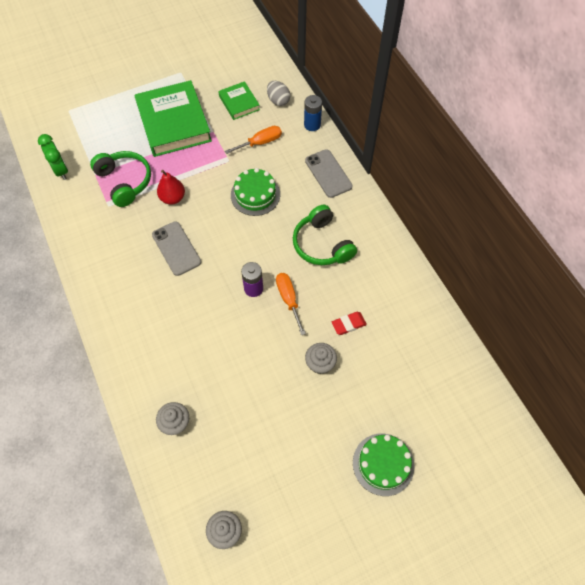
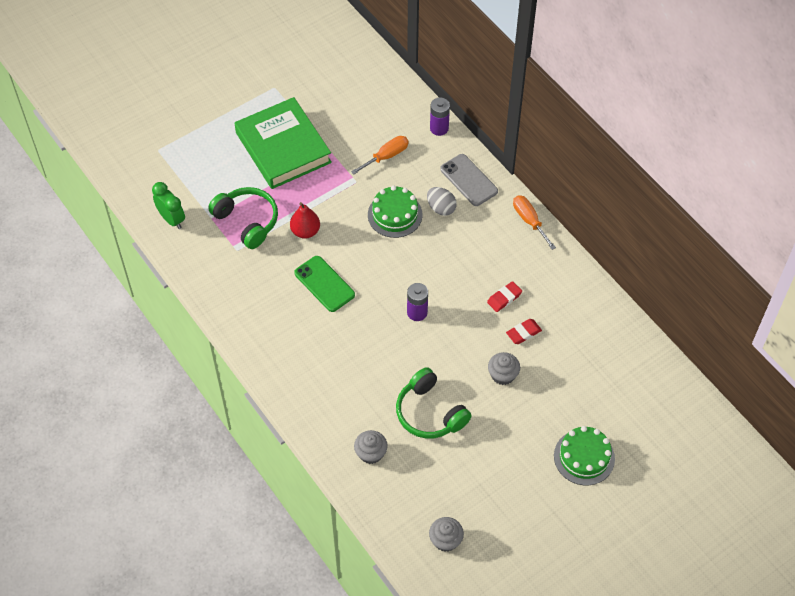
camera: 10 degrees left, 5 degrees down
grey phone [152,221,201,276] -> green phone [294,256,355,312]
green book [218,81,260,120] -> none
grey egg [267,81,290,106] -> grey egg moved to [427,187,457,216]
orange screwdriver [276,273,306,335] -> orange screwdriver moved to [513,195,556,250]
green headphones [293,205,357,265] -> green headphones moved to [396,367,472,439]
blue battery [304,95,322,131] -> purple battery [430,98,450,136]
none -> red eraser [487,281,522,312]

